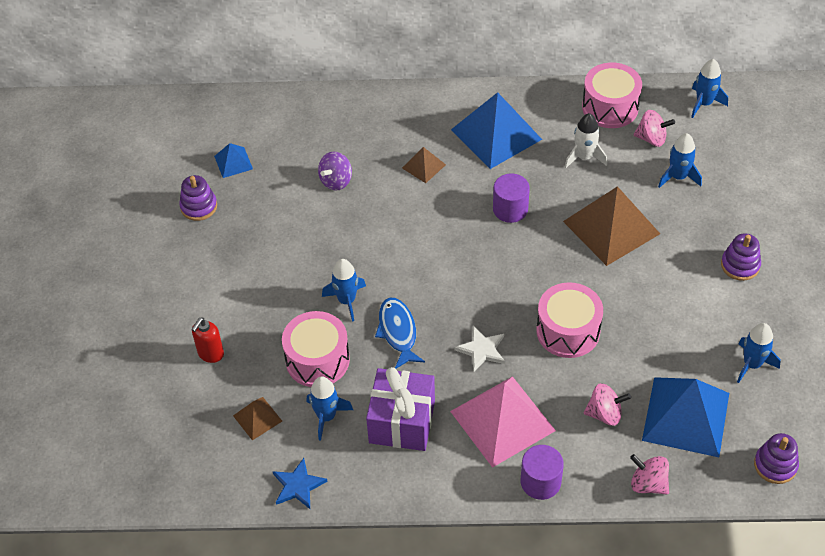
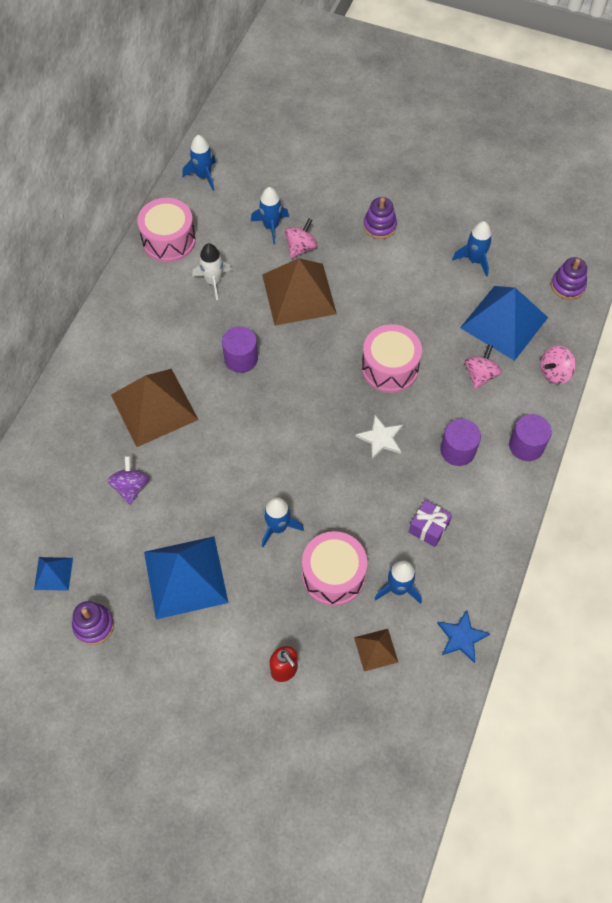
camera: 70 degrees left, 10 degrees up
purple spinning top [318,152,352,191] -> purple spinning top turned 150 degrees counterclockwise [108,456,149,505]
purple gift [366,367,435,451] -> purple gift [409,500,452,547], size x0.55
blue fish [375,298,425,369] -> none
brown pyramid [402,147,446,183] -> brown pyramid [111,369,199,447], size x2.10
pink pyramid [450,376,556,468] -> purple cylinder [440,419,481,466]
blue pyramid [451,92,542,169] -> blue pyramid moved to [144,536,228,619]
pink spinning top [634,110,675,147] -> pink spinning top moved to [285,218,317,259]

